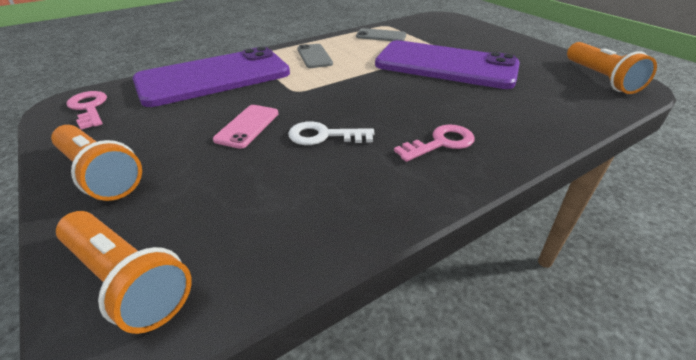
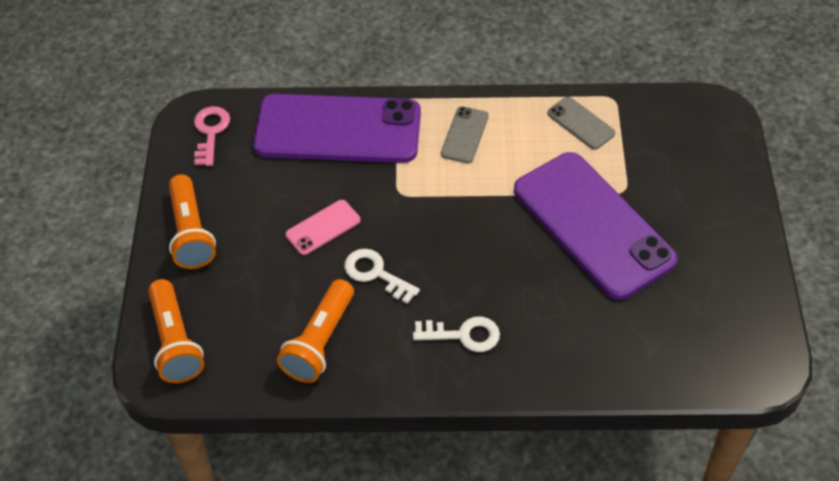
camera: 35 degrees right, 15 degrees up
pink key [394,125,475,162] -> white key [413,316,500,352]
orange flashlight [567,42,657,94] -> orange flashlight moved to [277,279,354,383]

